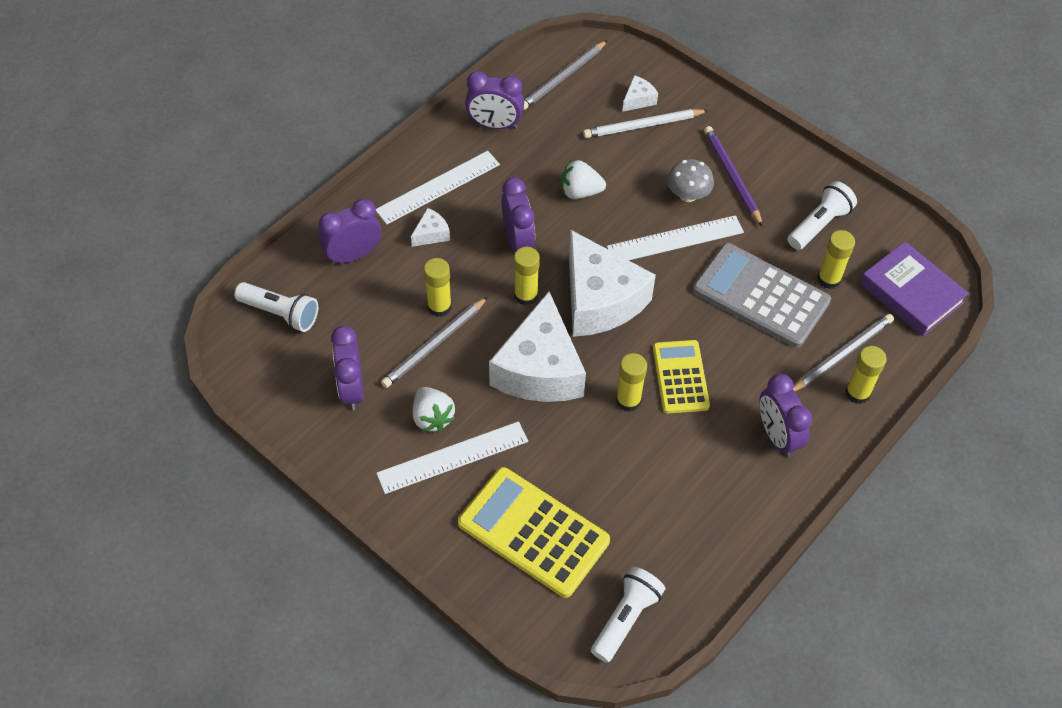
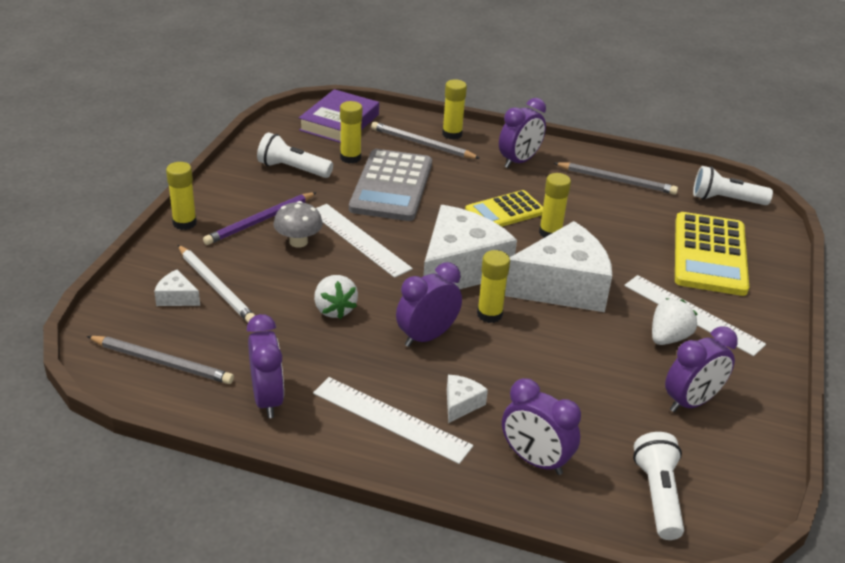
camera: 115 degrees left, 20 degrees down
grey pencil [381,297,488,388] -> grey pencil moved to [554,162,678,195]
white cheese [411,208,450,247] -> white cheese turned 90 degrees clockwise [447,375,488,423]
yellow glue stick [424,258,452,317] -> yellow glue stick moved to [166,162,197,230]

